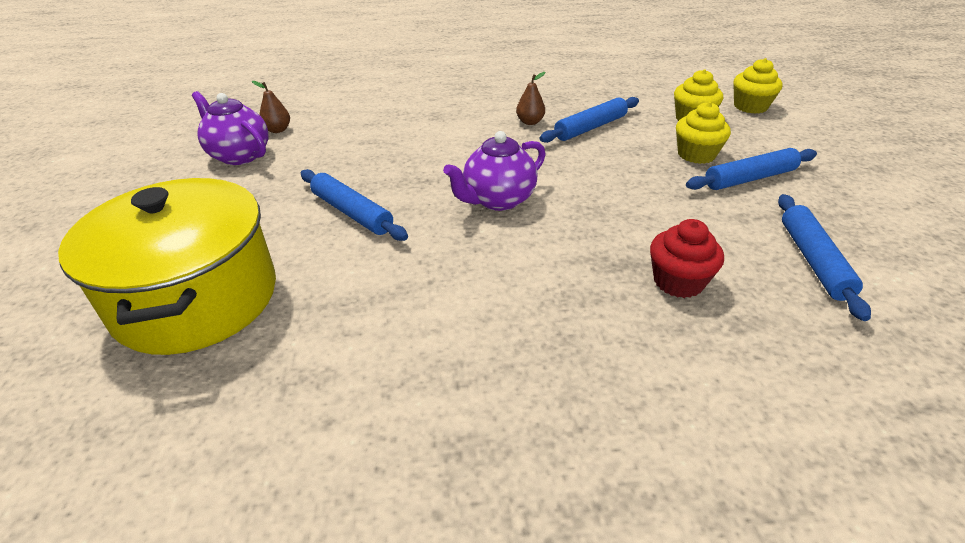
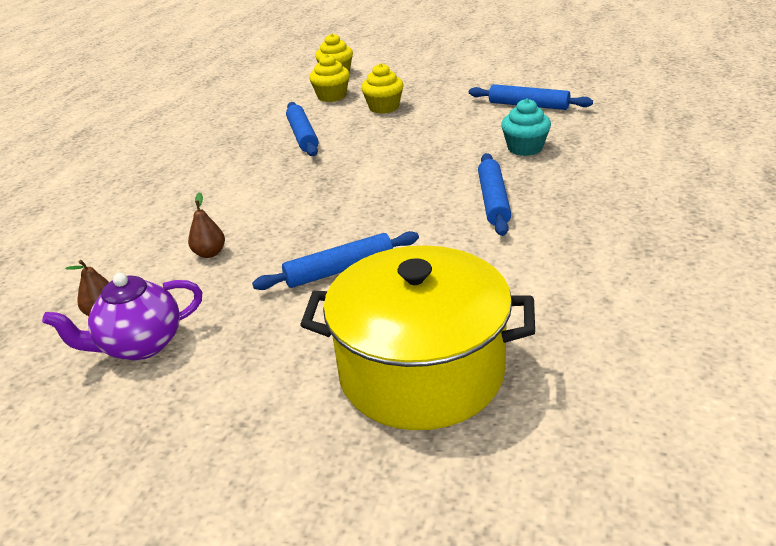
camera: 65 degrees left, 5 degrees down
purple teapot [443,131,546,211] -> none
brown pear [516,72,545,125] -> brown pear moved to [188,192,225,258]
red cupcake [650,219,724,298] -> turquoise cupcake [501,99,551,156]
blue rolling pin [686,148,817,190] -> blue rolling pin moved to [478,153,511,236]

